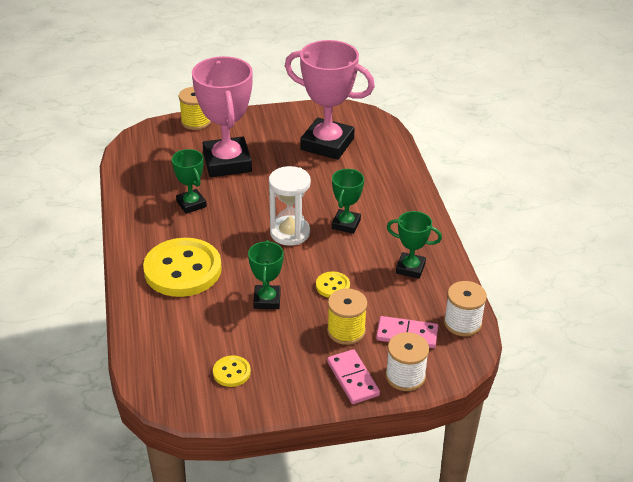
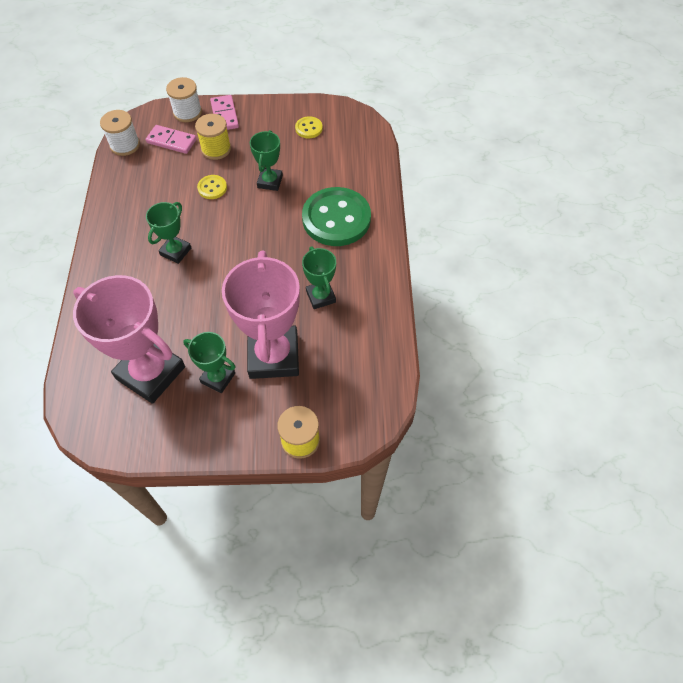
camera: 170 degrees left, 20 degrees up
yellow button [143,238,222,297] -> green button [302,187,371,246]
white hourglass [269,166,311,246] -> none
green trophy [387,211,442,279] -> green trophy moved to [183,332,236,393]

